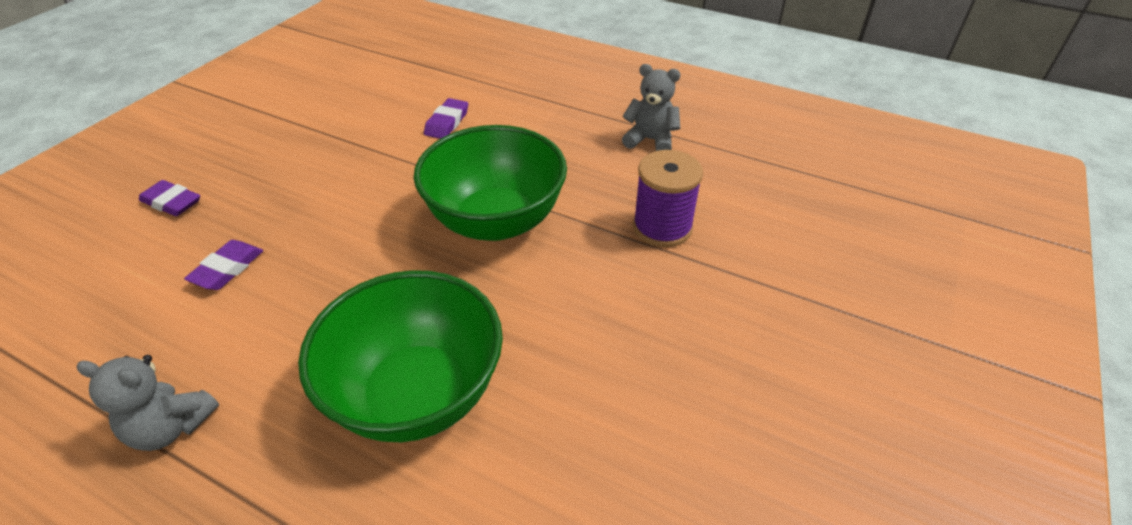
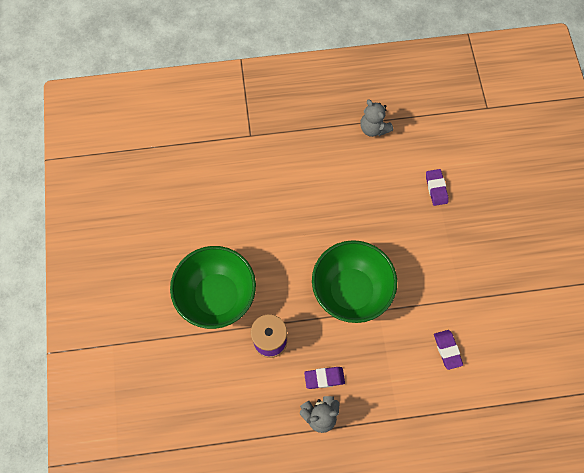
camera: 145 degrees right, 25 degrees up
grey teddy bear [77,355,219,451] -> grey teddy bear turned 105 degrees counterclockwise [360,100,393,137]
purple eraser [139,180,200,216] -> purple eraser moved to [304,367,345,389]
green bowl [298,270,503,442] -> green bowl moved to [170,246,256,329]

